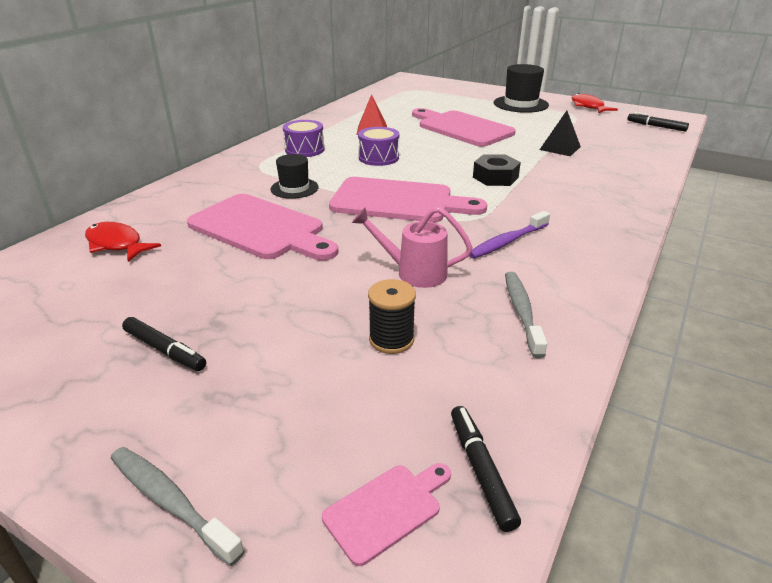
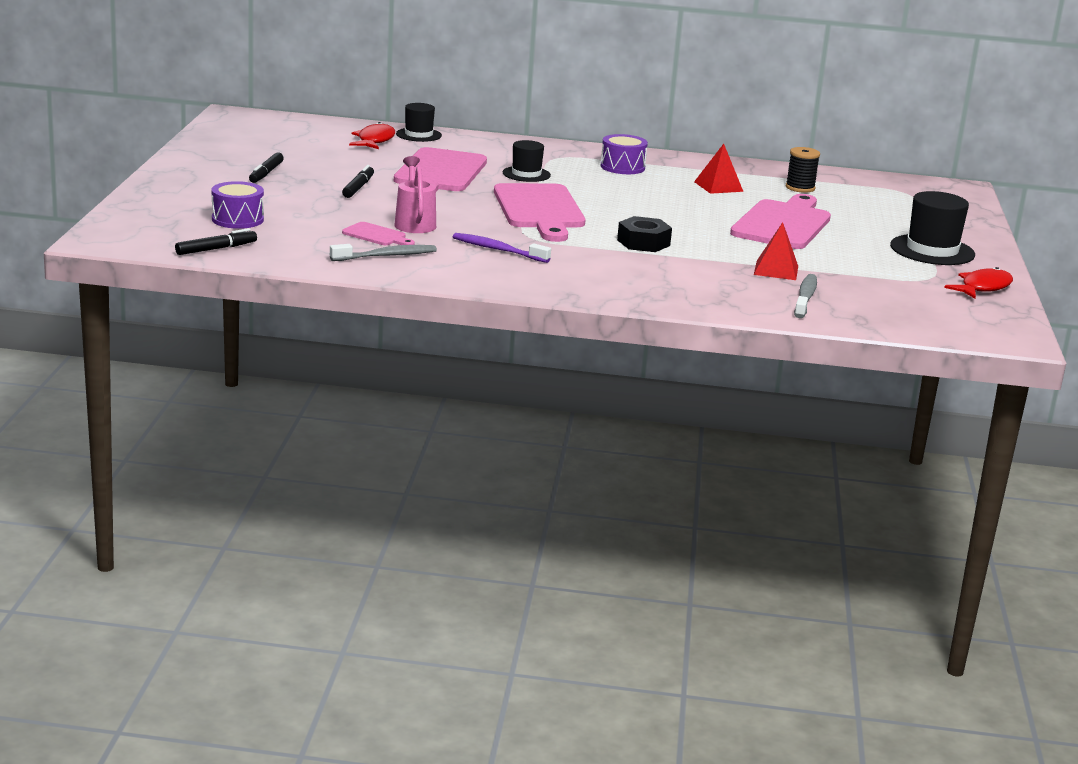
camera: 65 degrees right, 10 degrees down
grey toothbrush [111,447,245,566] -> grey toothbrush moved to [794,274,817,318]
pink cutting board [322,463,451,566] -> pink cutting board moved to [342,222,415,245]
purple drum [358,127,399,166] -> purple drum moved to [211,181,264,229]
black spool [368,279,416,354] -> black spool moved to [786,147,820,193]
black pyramid [540,111,581,156] -> red pyramid [754,222,798,280]
black marker [627,112,689,131] -> black marker moved to [342,165,374,198]
none -> black hat [396,103,442,142]

